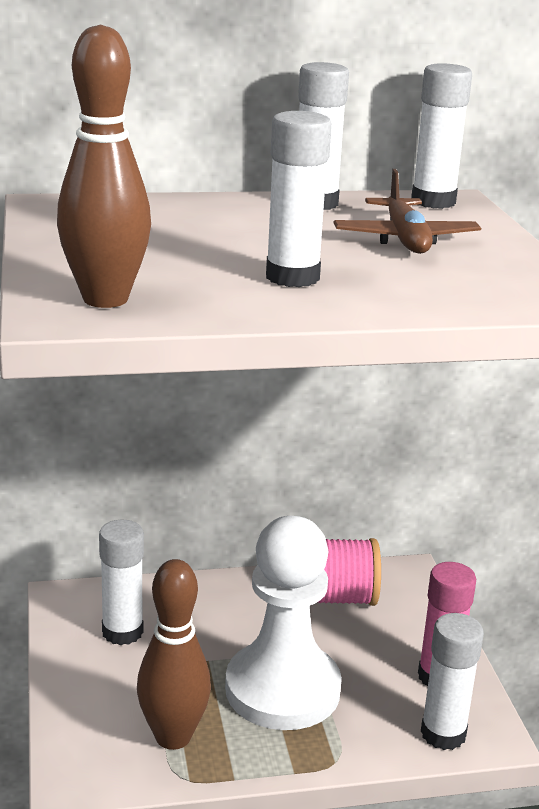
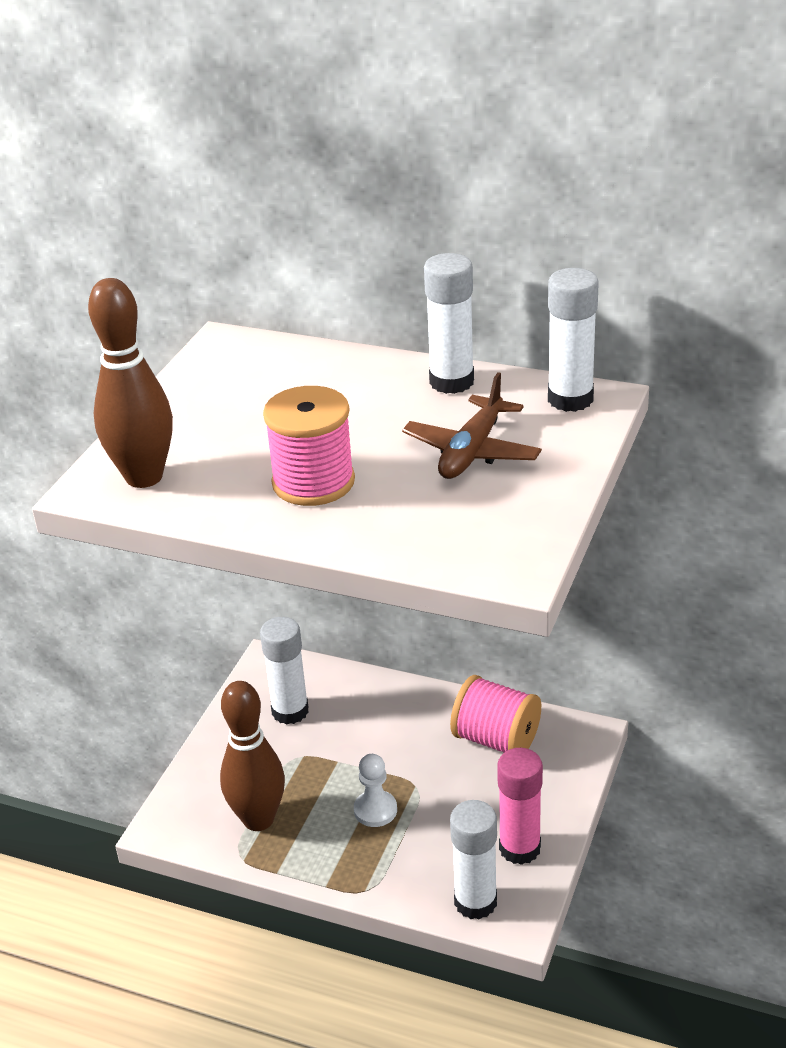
camera: 35 degrees right, 10 degrees up
white pawn [225,516,342,730] -> white pawn [354,754,397,827], size x0.41
white glue stick [266,111,332,287] -> pink spool [263,386,355,506]

